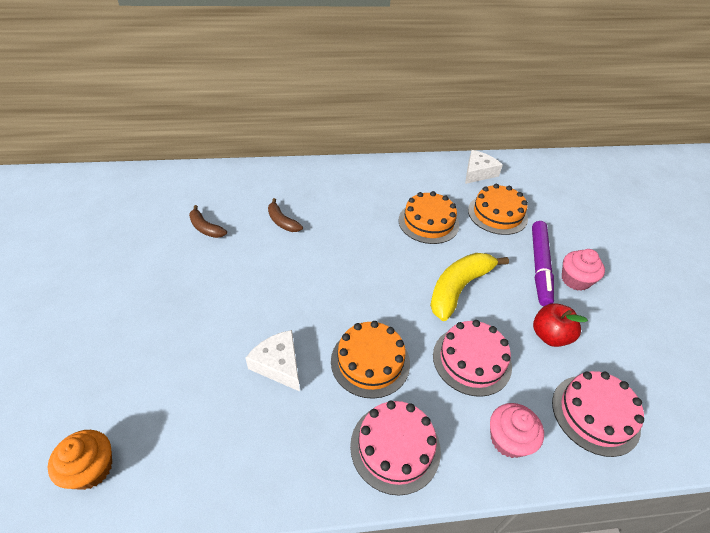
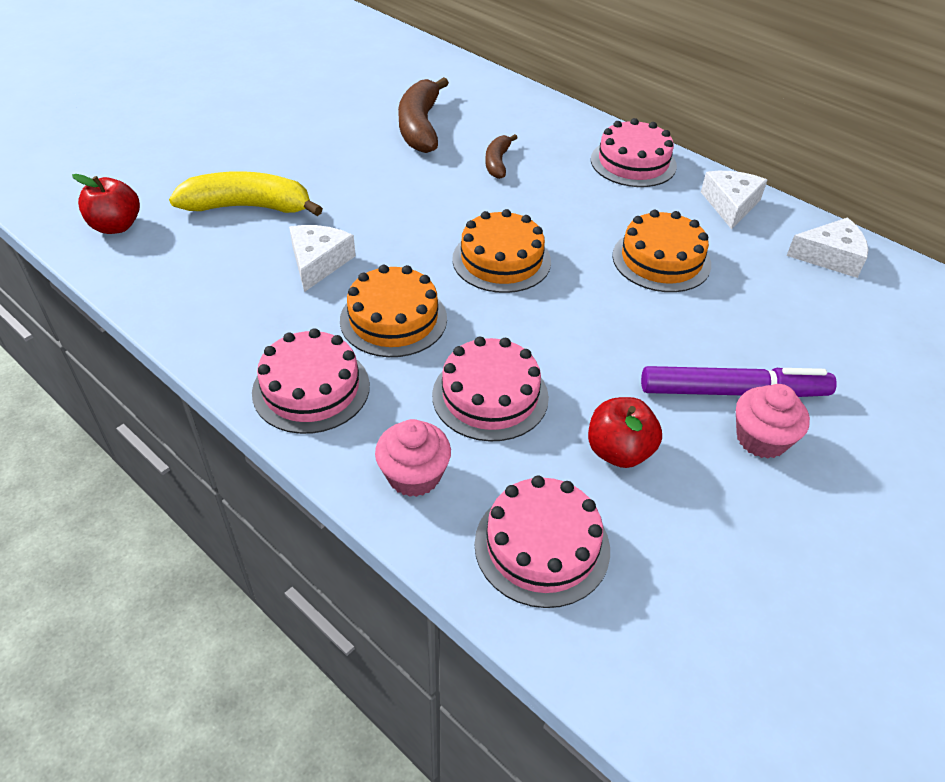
camera: 50 degrees right, 0 degrees up
orange cupcake [48,430,112,490] -> red apple [72,174,140,234]
brown banana [189,205,227,238] -> brown banana [398,77,449,153], size x1.82
yellow banana [430,253,509,321] -> yellow banana moved to [169,171,323,216]
orange cake [468,184,528,235] -> orange cake moved to [452,209,551,293]
purple marker [532,221,554,306] -> purple marker turned 150 degrees counterclockwise [641,366,837,397]
none -> pink cake [591,118,677,187]
none -> white cheese [701,171,767,229]

